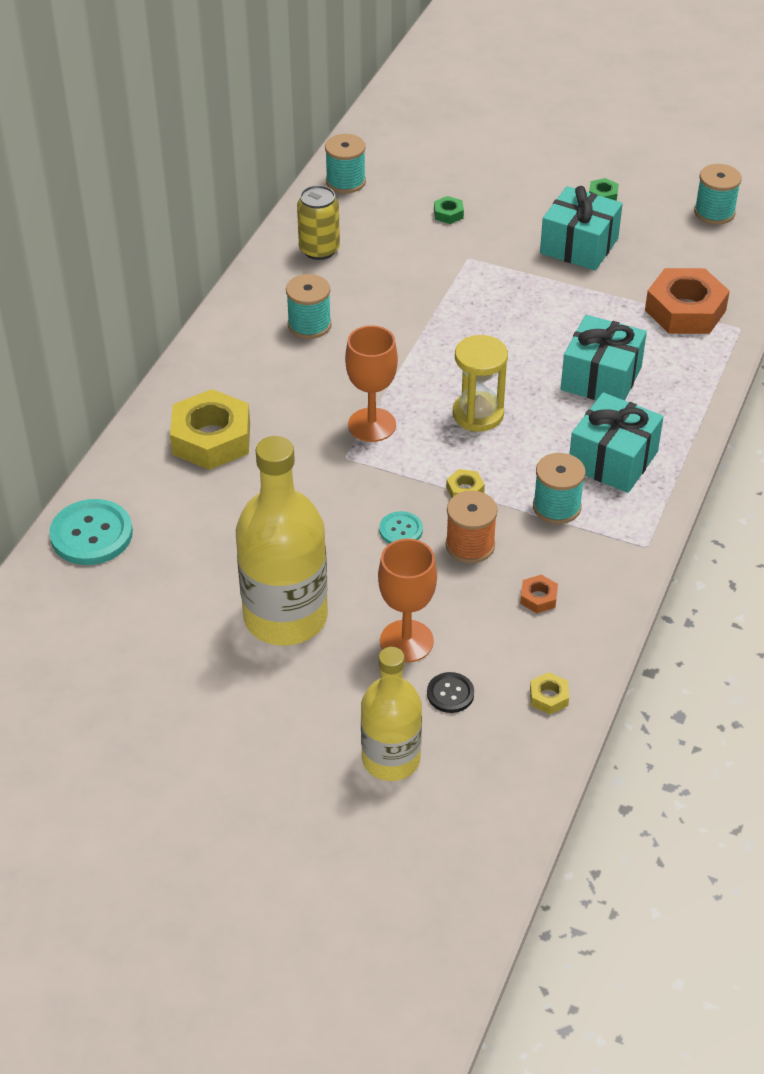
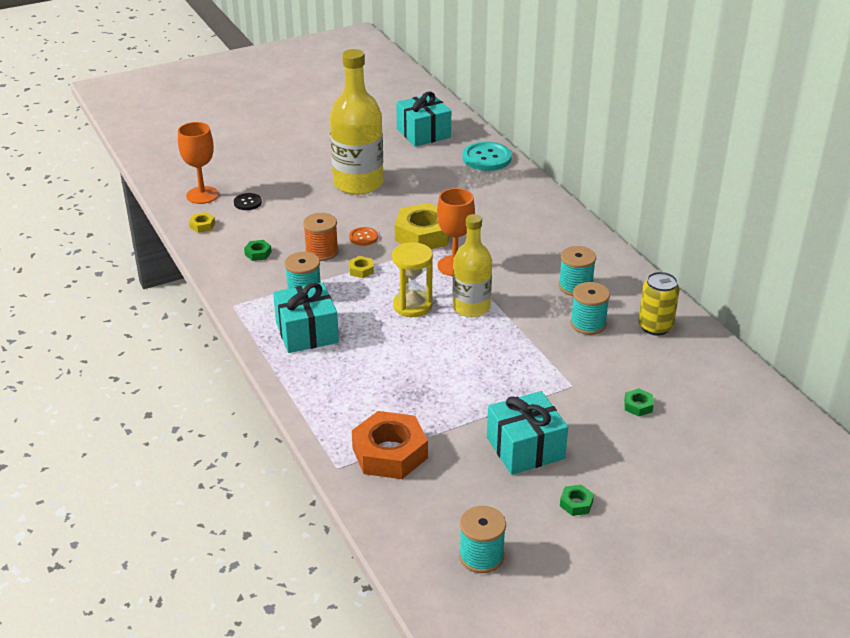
camera: 130 degrees right, 10 degrees down
yellow nut [170,389,250,470] -> yellow nut moved to [395,203,450,249]
turquoise spool [325,134,366,193] -> turquoise spool moved to [570,282,610,335]
yellow bottle [361,647,422,781] -> yellow bottle moved to [453,214,492,317]
orange goblet [378,538,437,663] -> orange goblet moved to [178,122,219,204]
turquoise button [379,511,423,544] -> orange button [349,227,378,246]
orange nut [520,575,558,613] -> green nut [244,240,272,261]
turquoise gift [561,315,647,401] -> turquoise gift moved to [396,92,451,146]

